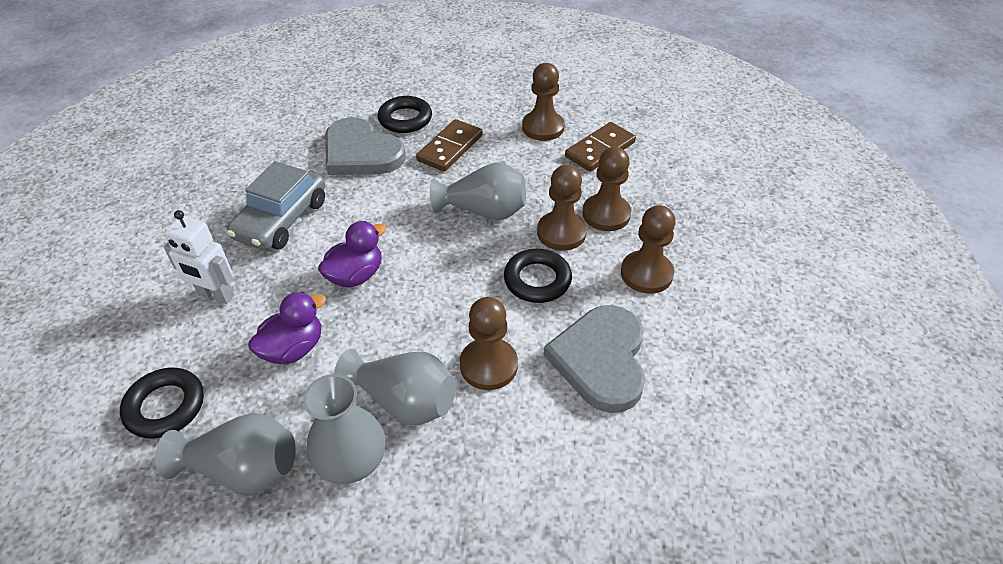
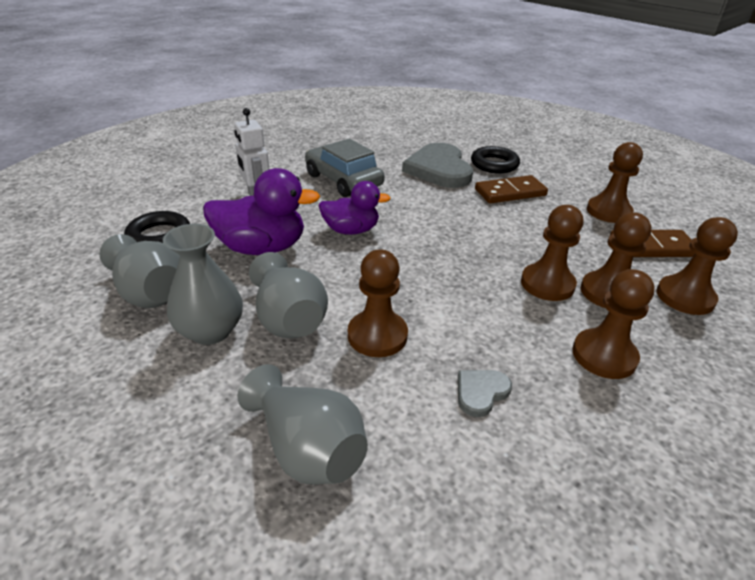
camera: 40 degrees right, 10 degrees down
grey car [227,161,325,250] -> grey car turned 75 degrees clockwise [305,139,385,197]
purple duck [248,292,326,364] -> purple duck [203,168,320,255], size x1.50
grey vase [430,163,526,220] -> grey vase moved to [238,364,368,485]
black ring [504,249,572,303] -> none
grey heart [544,305,645,413] -> grey heart [458,370,512,417], size x0.45
none -> brown pawn [656,217,738,315]

